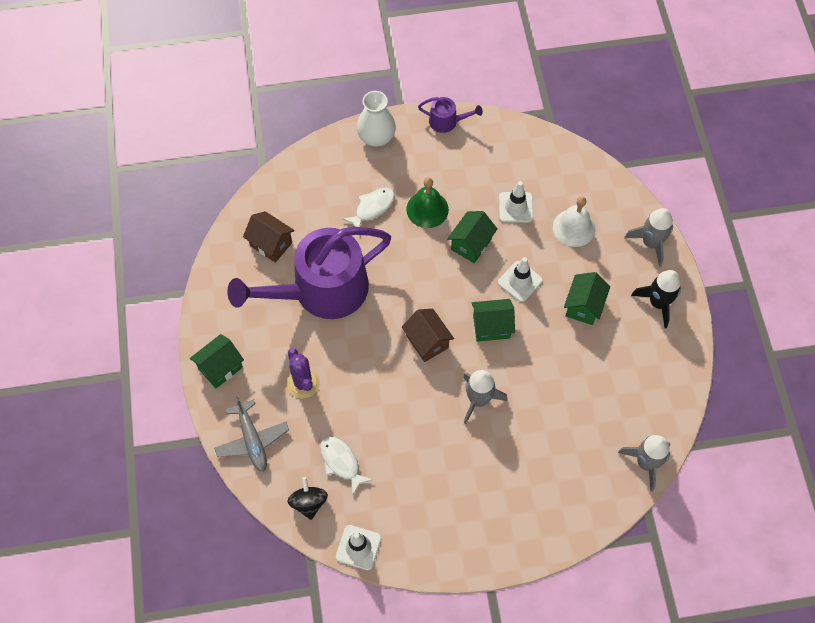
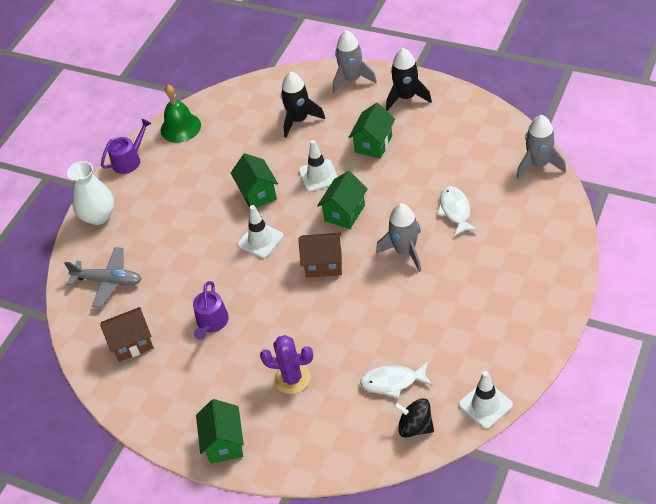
camera: 50 degrees left, 15 degrees down
grey plane [214,396,289,472] -> grey plane moved to [64,247,142,308]
purple watering can [227,227,391,319] -> purple watering can [193,281,229,340], size x0.41
white fish [342,188,394,227] -> white fish moved to [437,186,478,236]
green bell [406,177,449,228] -> green bell moved to [161,85,201,143]
white traffic cone [499,181,533,223] -> white traffic cone moved to [237,205,283,258]
white bell [553,196,595,247] -> black rocket [281,71,325,137]
green house [564,272,610,325] -> green house turned 60 degrees clockwise [348,103,395,158]

